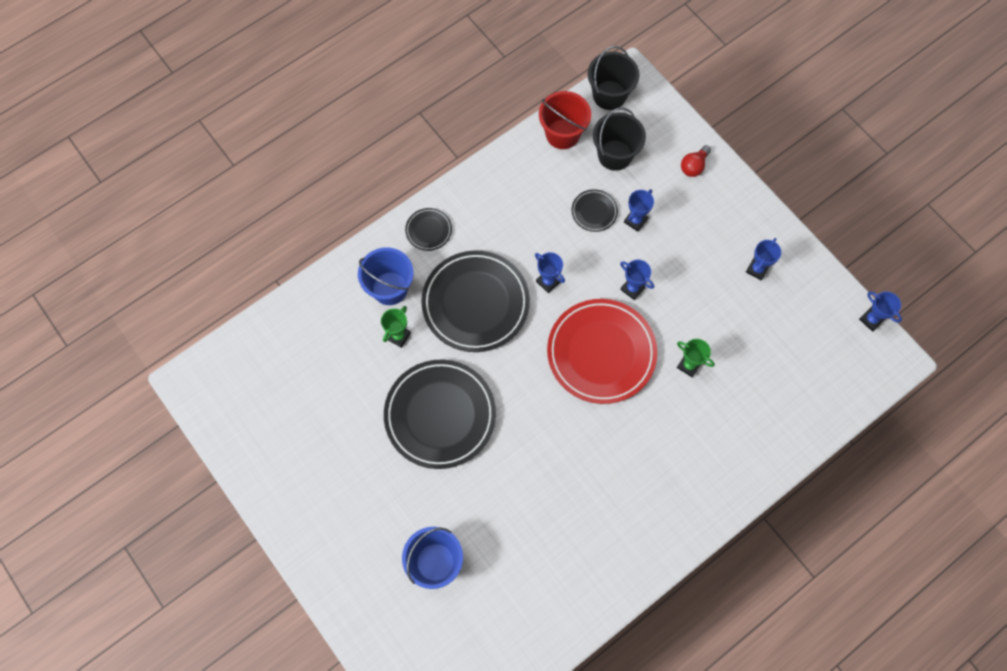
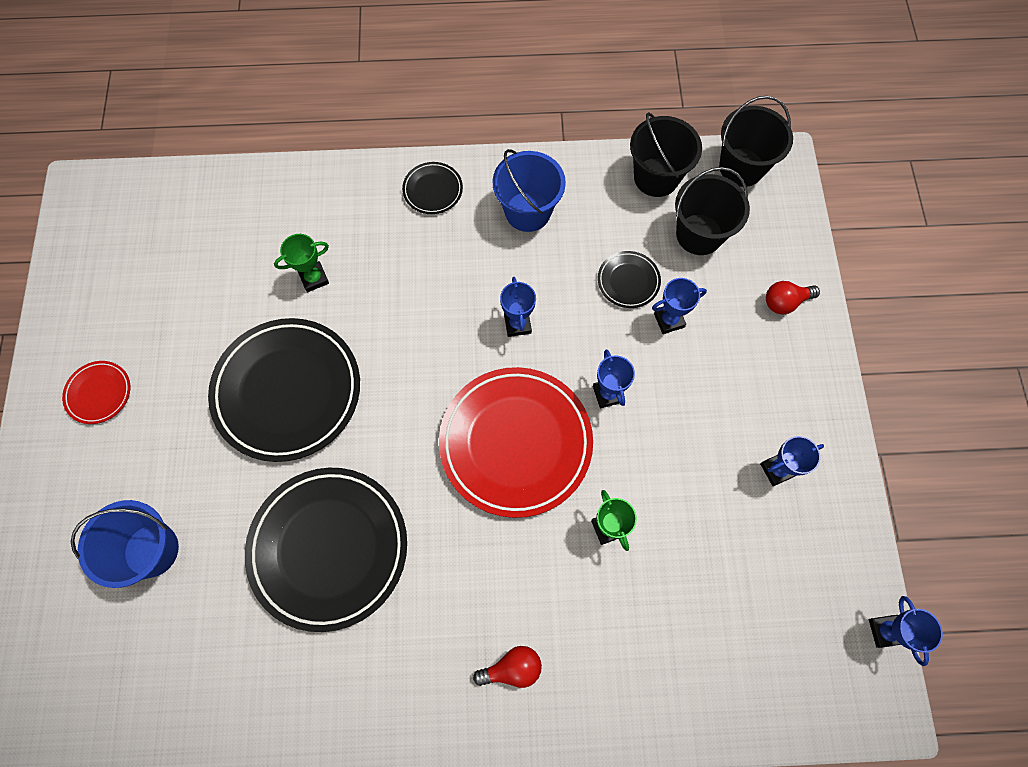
camera: 35 degrees right, 0 degrees up
blue bucket [358,247,414,305] -> blue bucket moved to [493,149,566,232]
black plate [421,250,530,352] -> black plate moved to [245,468,407,632]
red bucket [539,91,591,149] -> black bucket [630,112,702,197]
none -> red plate [62,361,130,424]
none -> red light bulb [473,646,542,688]

